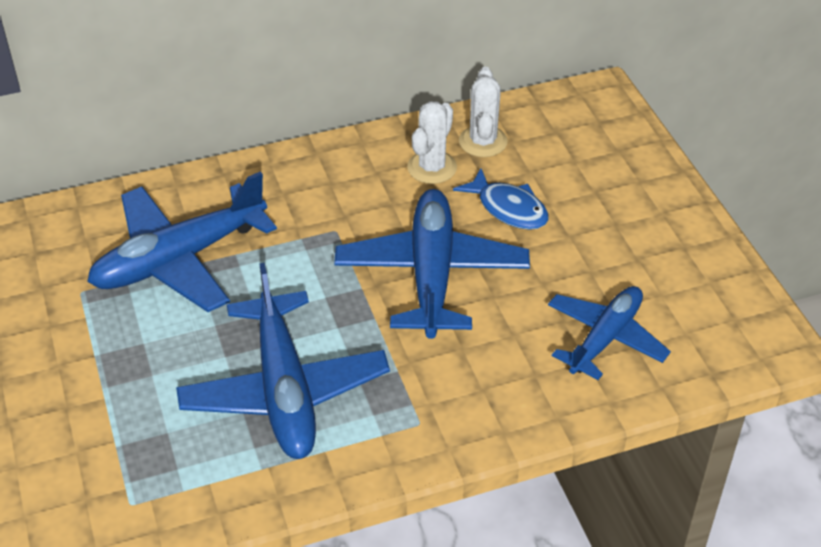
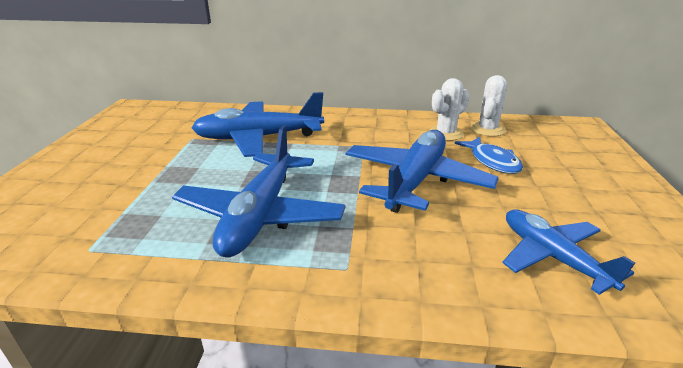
camera: 25 degrees right, 15 degrees down
blue plane [548,286,671,380] -> blue plane turned 90 degrees counterclockwise [502,210,635,295]

